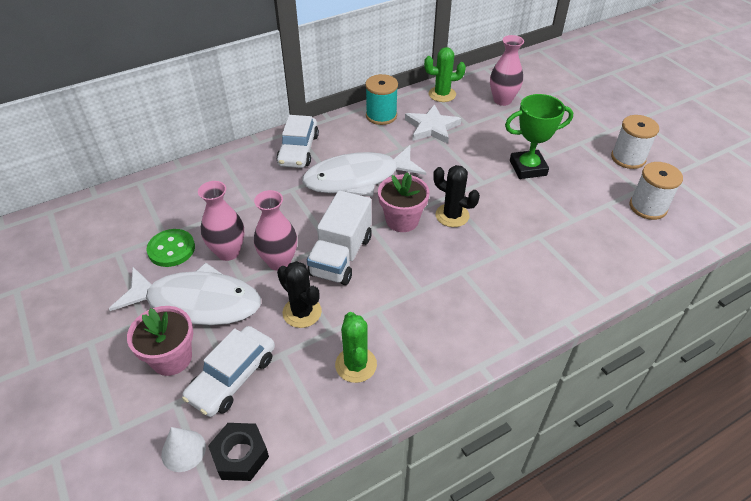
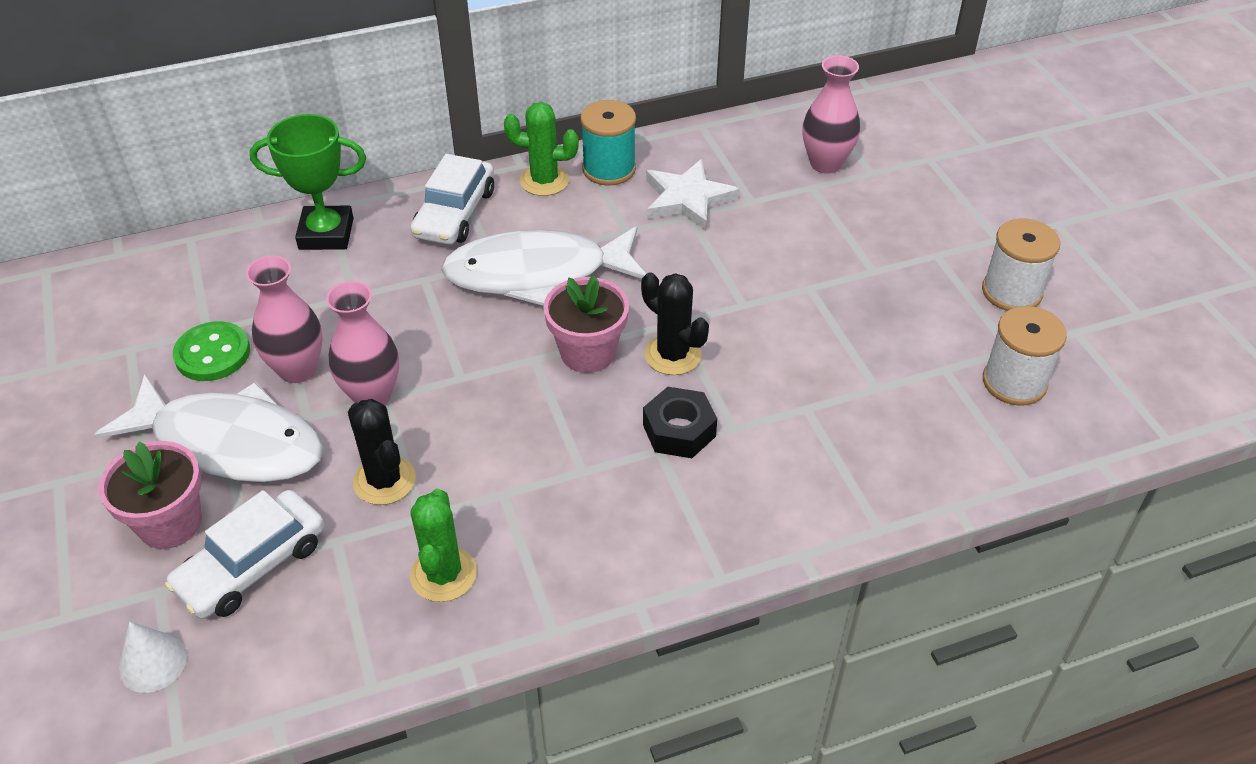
camera: 10 degrees right, 0 degrees up
black nut [208,423,269,481] -> black nut moved to [643,387,717,458]
white truck [307,191,372,285] -> none
green cactus [424,47,466,102] -> green cactus moved to [504,102,579,196]
green trophy [505,94,574,179] -> green trophy moved to [250,114,366,250]

